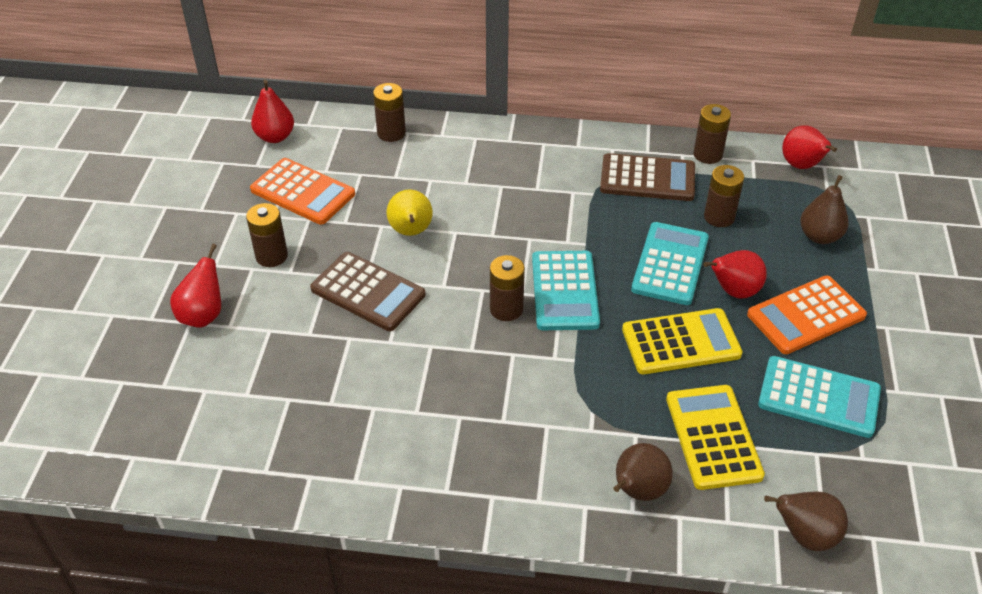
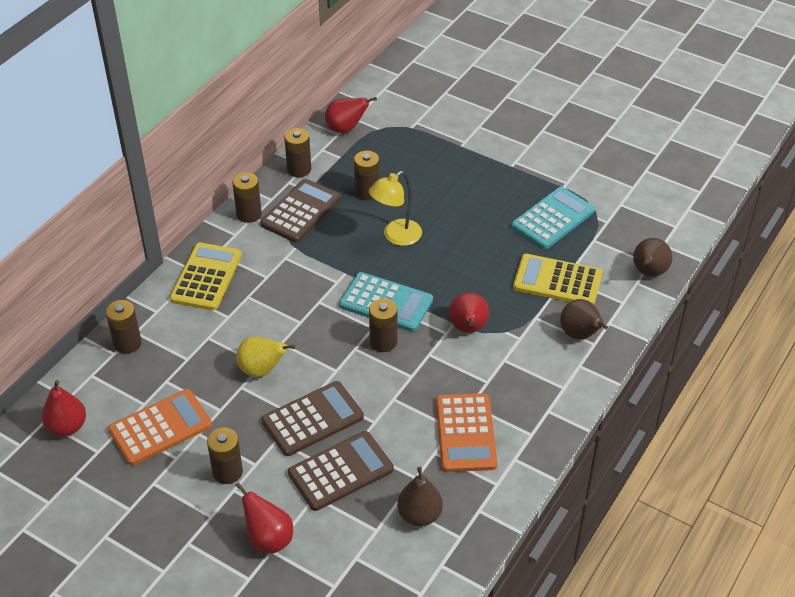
camera: 65 degrees left, 0 degrees up
yellow calculator [622,308,743,374] -> yellow calculator moved to [170,242,242,311]
turquoise calculator [631,222,709,305] -> yellow lamp [369,171,422,246]
red pear [703,250,767,299] -> red pear moved to [449,292,489,333]
orange calculator [747,276,867,354] -> orange calculator moved to [436,393,498,472]
brown pear [800,175,849,244] -> brown pear moved to [397,467,443,526]
none -> brown battery [232,172,262,223]
none -> brown calculator [288,431,394,511]

